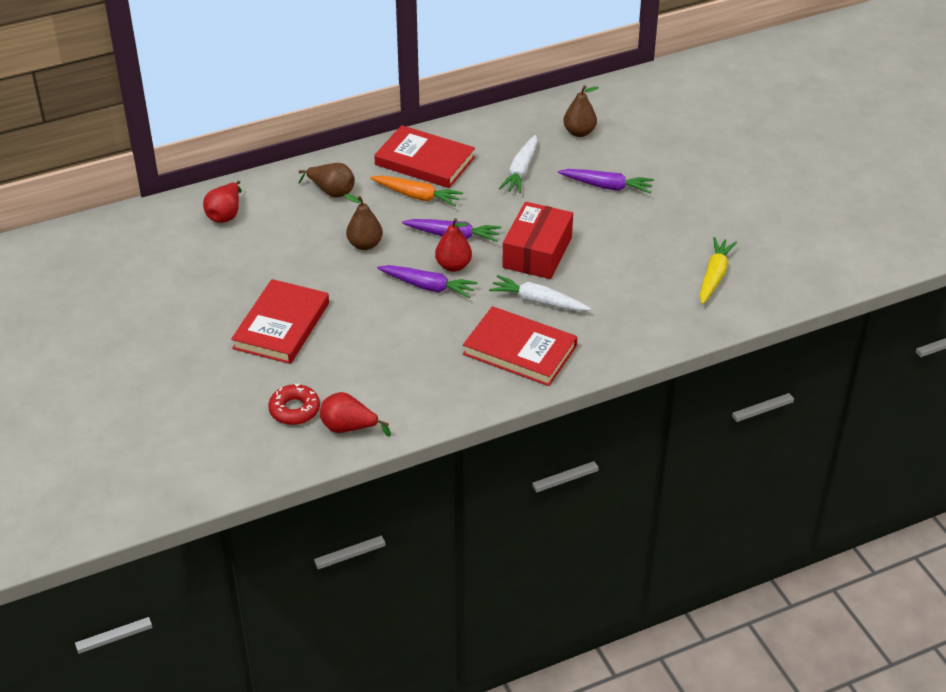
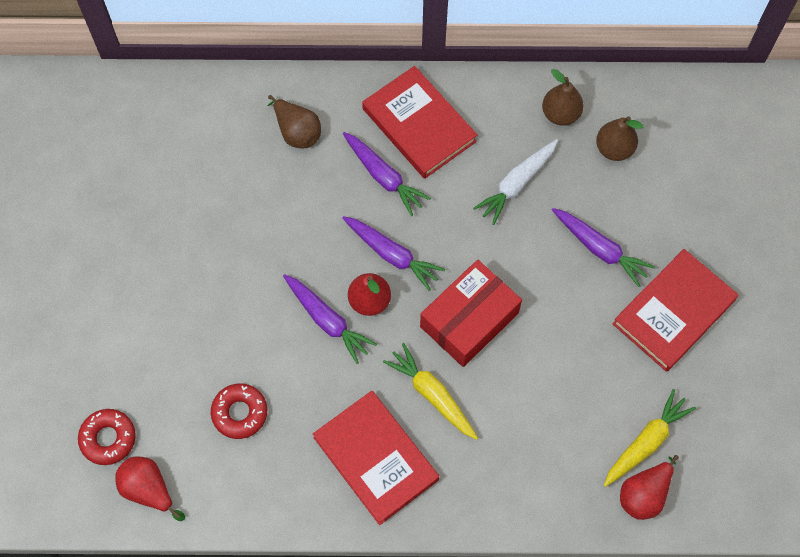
camera: 25 degrees right, 25 degrees up
red pear [203,181,242,223] -> red pear moved to [620,455,679,520]
red book [231,279,329,364] -> red book moved to [613,249,738,372]
brown pear [344,194,383,250] -> brown pear moved to [542,69,583,126]
orange carrot [370,175,463,207] -> purple carrot [343,132,431,216]
white carrot [489,275,591,311] -> yellow carrot [383,343,478,440]
none -> red donut [211,383,267,439]

